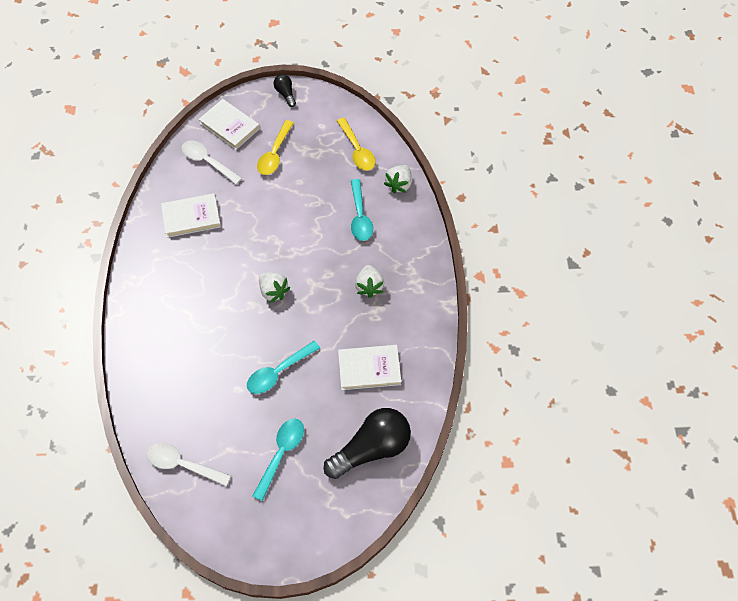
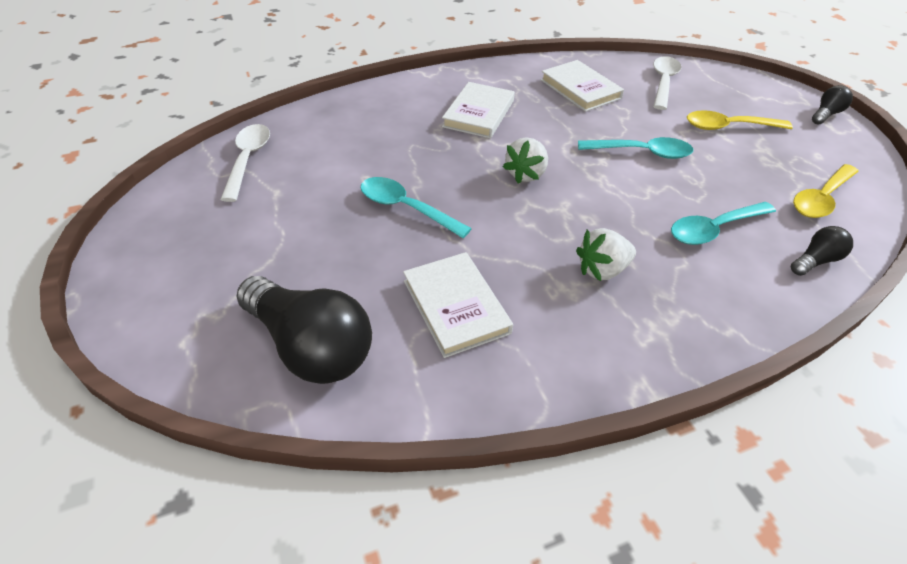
camera: 70 degrees right, 15 degrees down
white book [199,99,260,150] -> white book moved to [442,82,515,138]
turquoise spoon [252,418,304,501] -> turquoise spoon moved to [578,137,693,159]
white strawberry [384,165,412,194] -> black light bulb [791,226,853,276]

